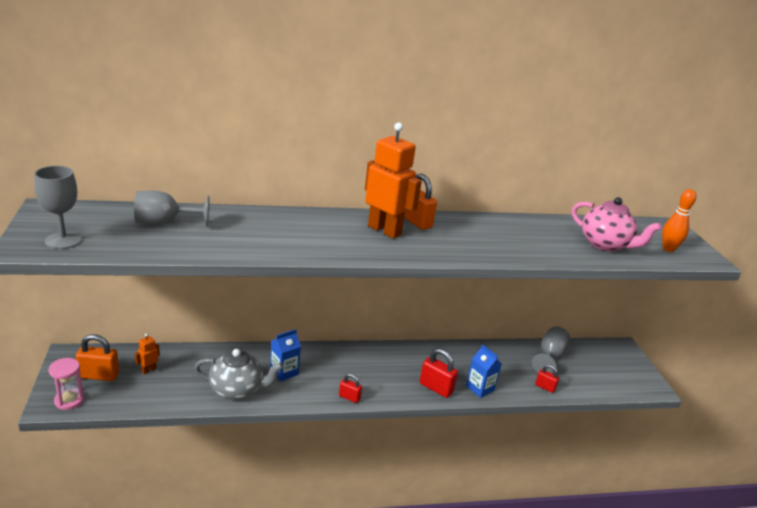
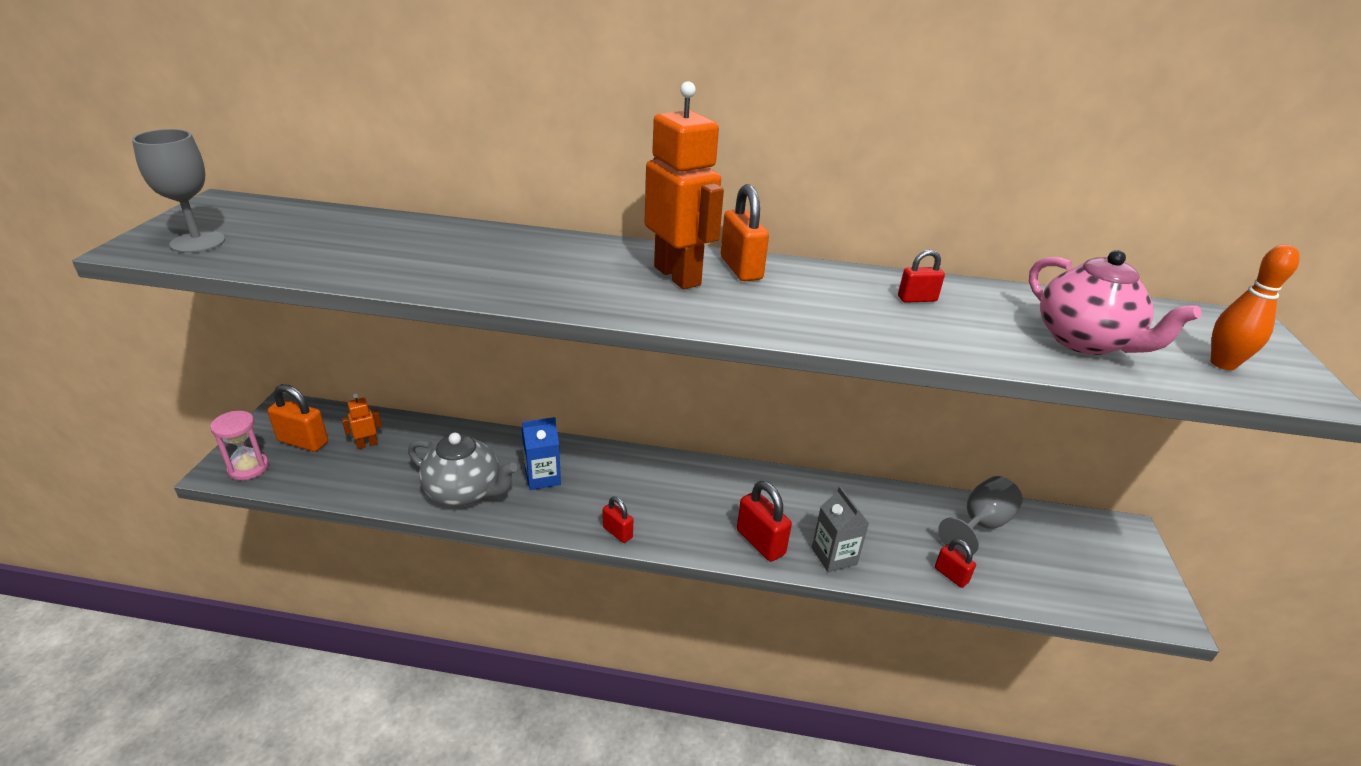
camera: 20 degrees right, 5 degrees up
grey goblet [134,190,210,226] -> none
blue carton [466,344,502,398] -> grey carton [812,486,869,572]
none -> red padlock [898,249,945,303]

